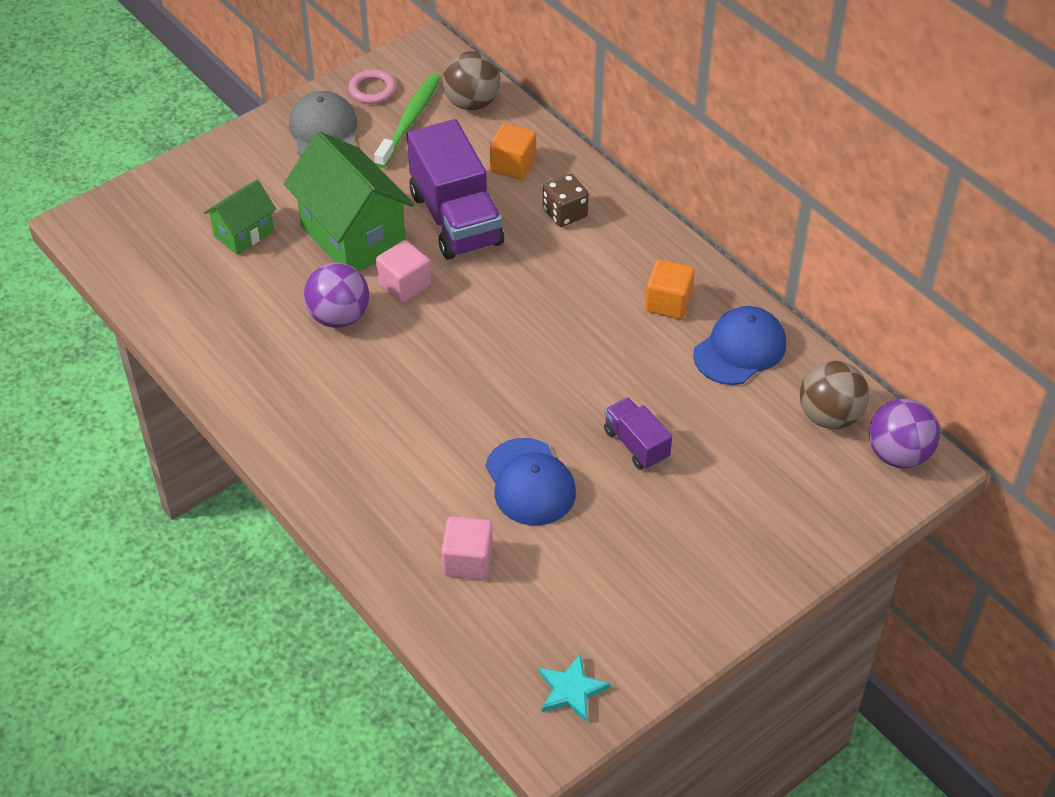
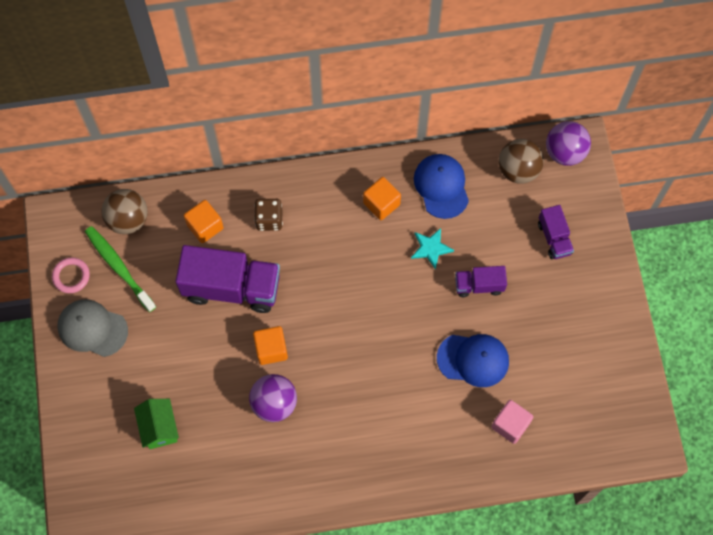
camera: 60 degrees left, 20 degrees up
green house [284,132,414,271] -> none
pink cube [376,240,431,303] -> orange cube [253,326,288,365]
turquoise star [539,654,610,722] -> turquoise star moved to [411,228,454,270]
none -> purple truck [538,205,574,259]

